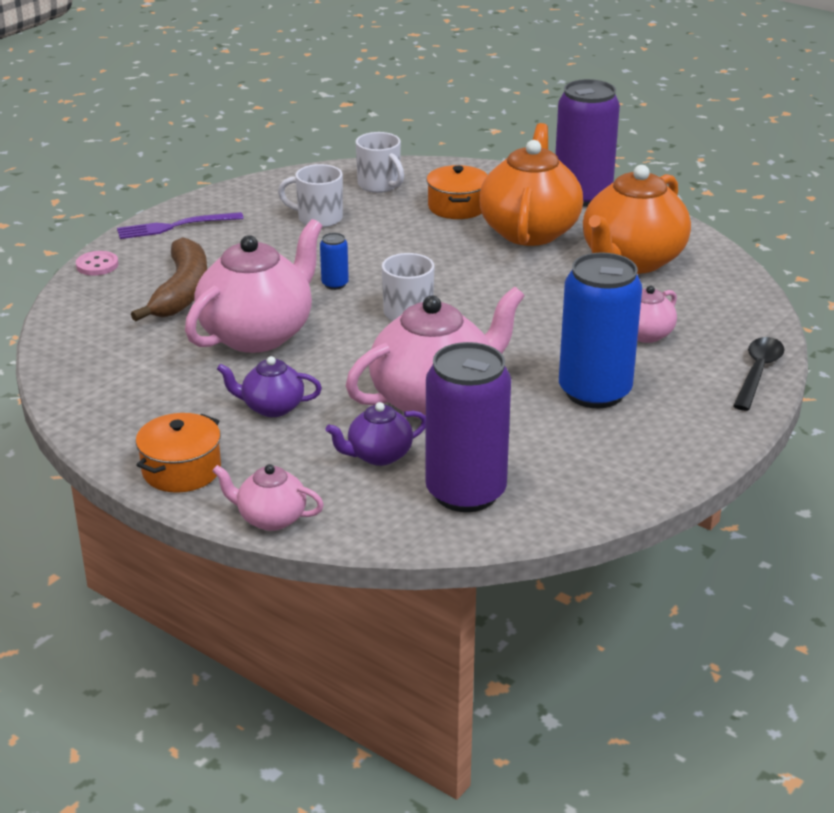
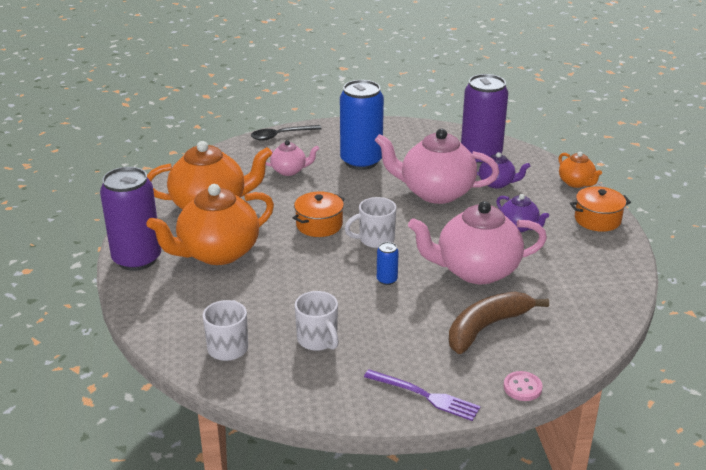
camera: 135 degrees left, 0 degrees up
pink teapot [212,464,324,531] -> orange teapot [559,152,602,188]
orange pot [426,165,488,219] -> orange pot moved to [293,191,345,237]

